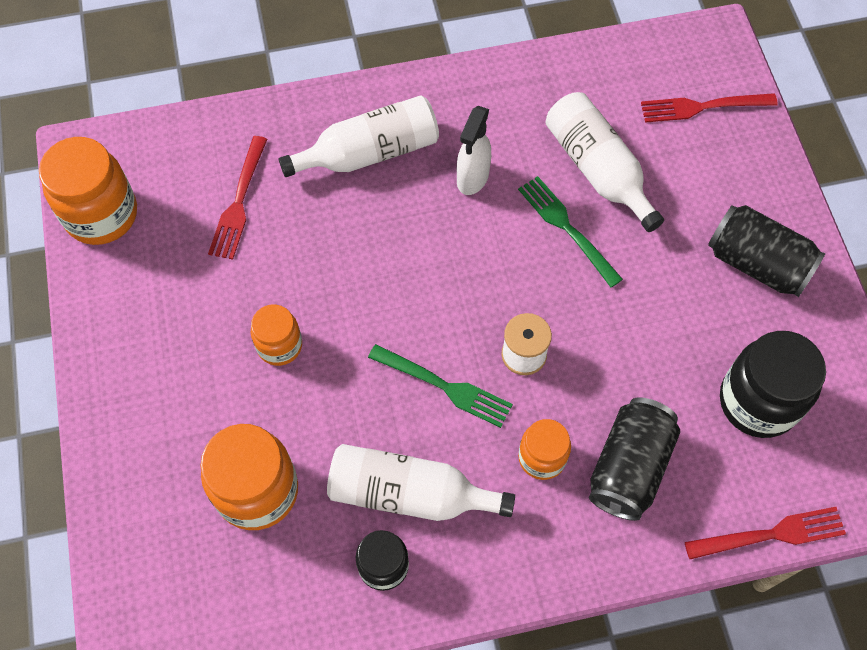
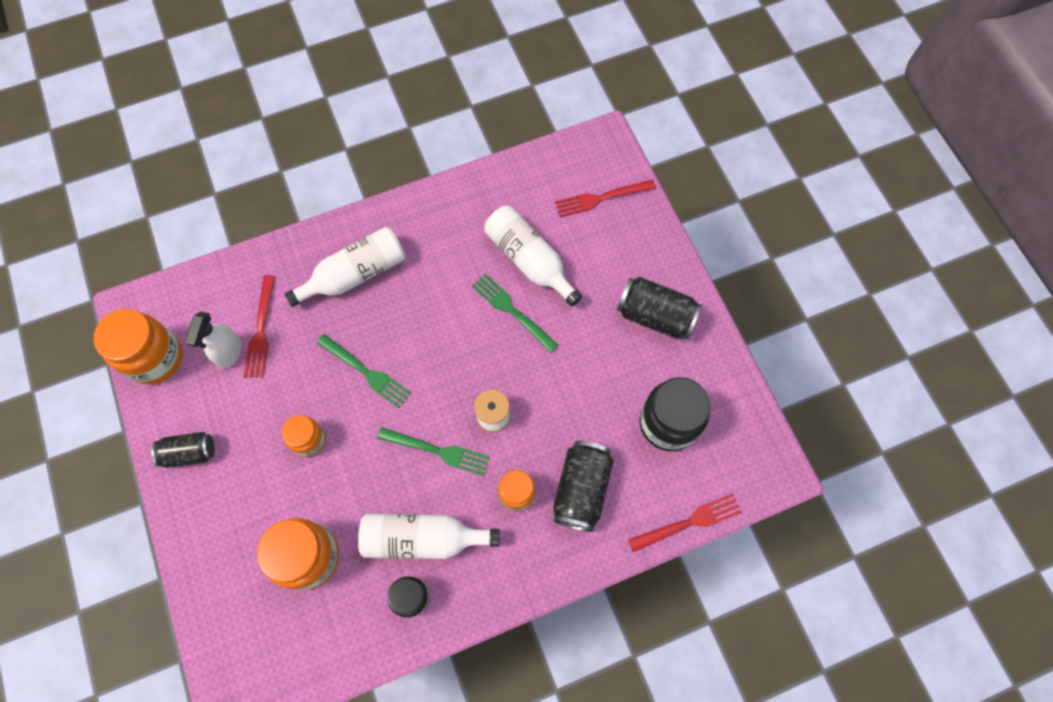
camera: 10 degrees left, 5 degrees up
white spray bottle [457,106,491,195] -> white spray bottle moved to [185,311,242,369]
none -> black can [151,432,215,468]
none -> green fork [317,334,411,408]

